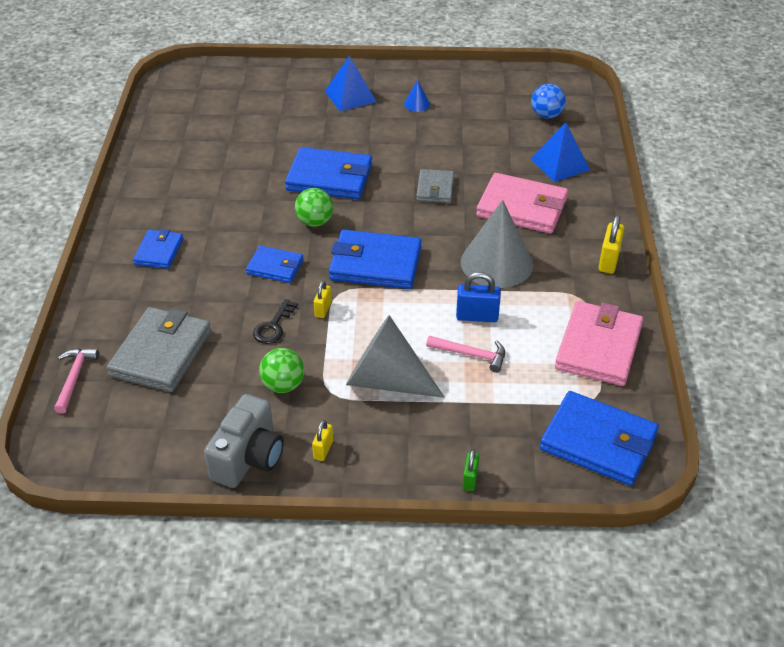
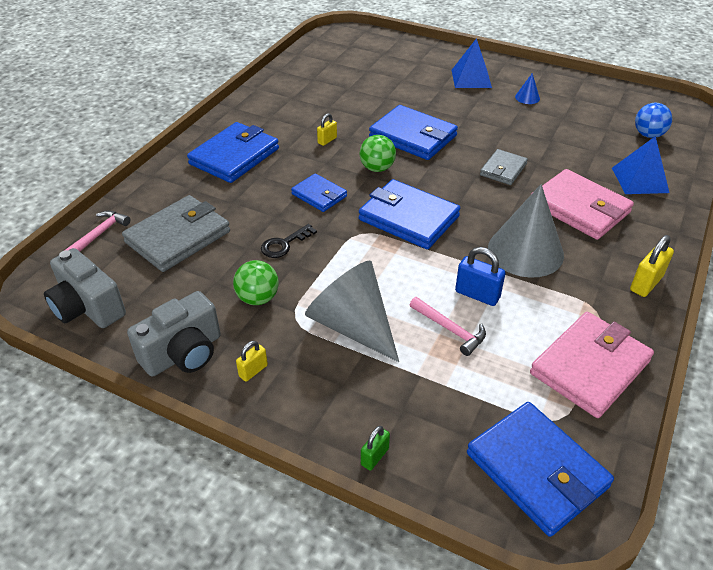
camera: 25 degrees right, 0 degrees up
blue wallet [133,229,183,269] -> blue wallet [187,122,279,183], size x1.74
yellow padlock [314,280,332,318] -> yellow padlock moved to [317,113,337,146]
none -> grey camera [44,248,126,328]

